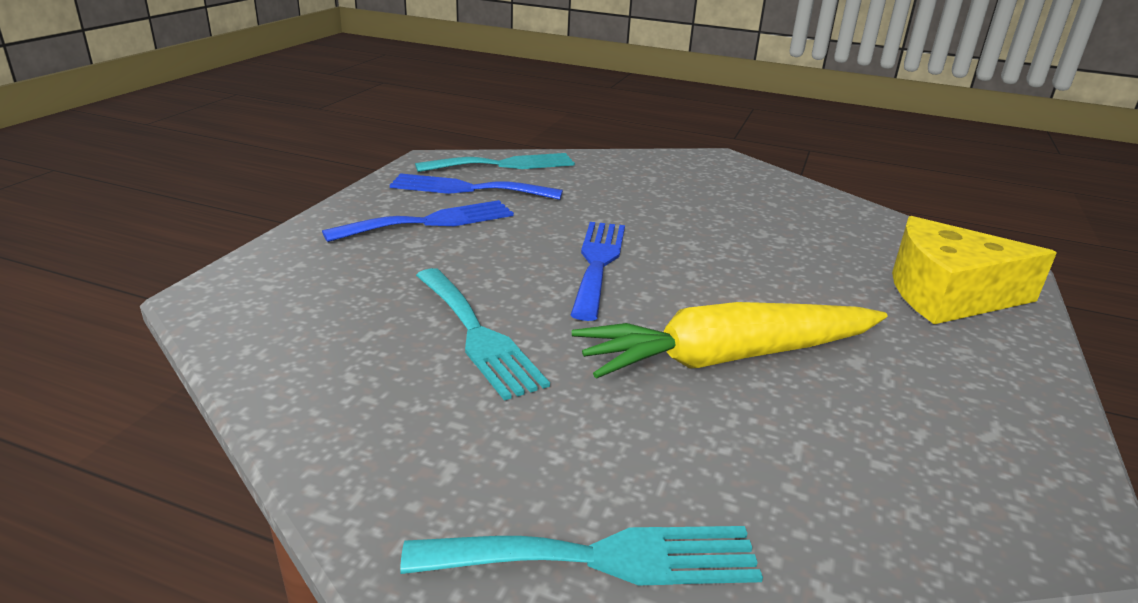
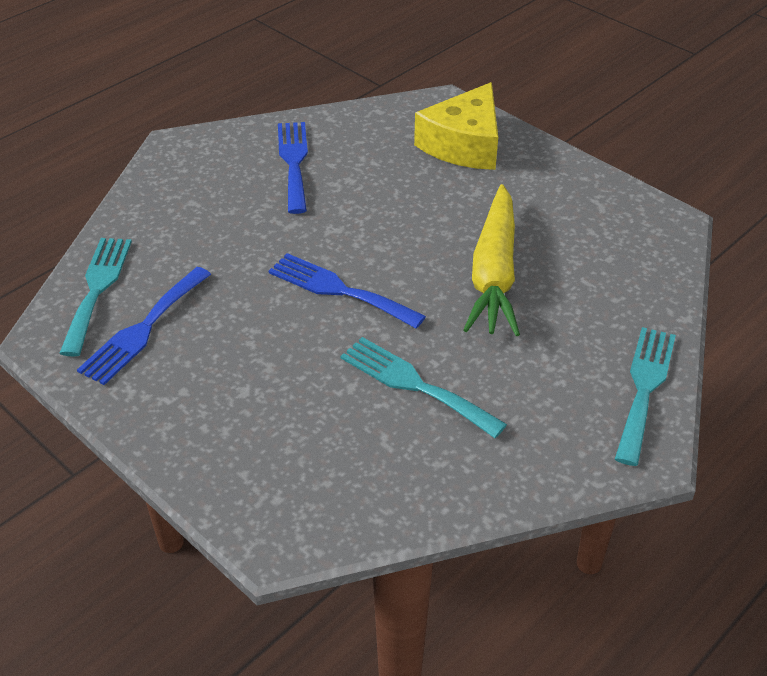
camera: 65 degrees left, 15 degrees up
blue fork [322,200,514,242] -> blue fork moved to [278,122,308,214]
turquoise fork [416,268,550,401] -> turquoise fork turned 135 degrees counterclockwise [341,337,507,438]

